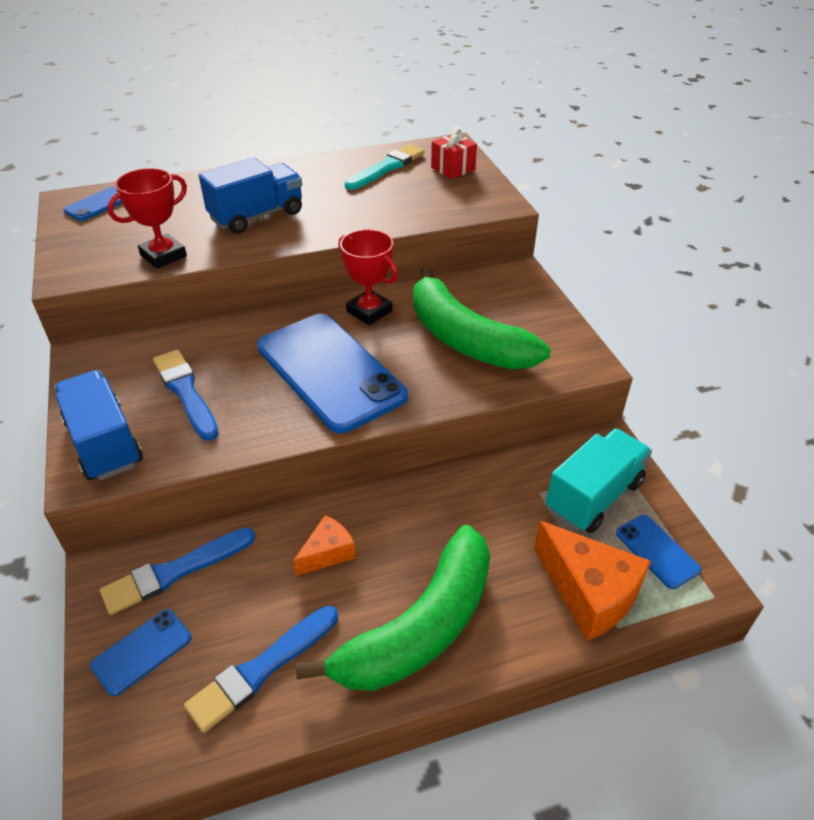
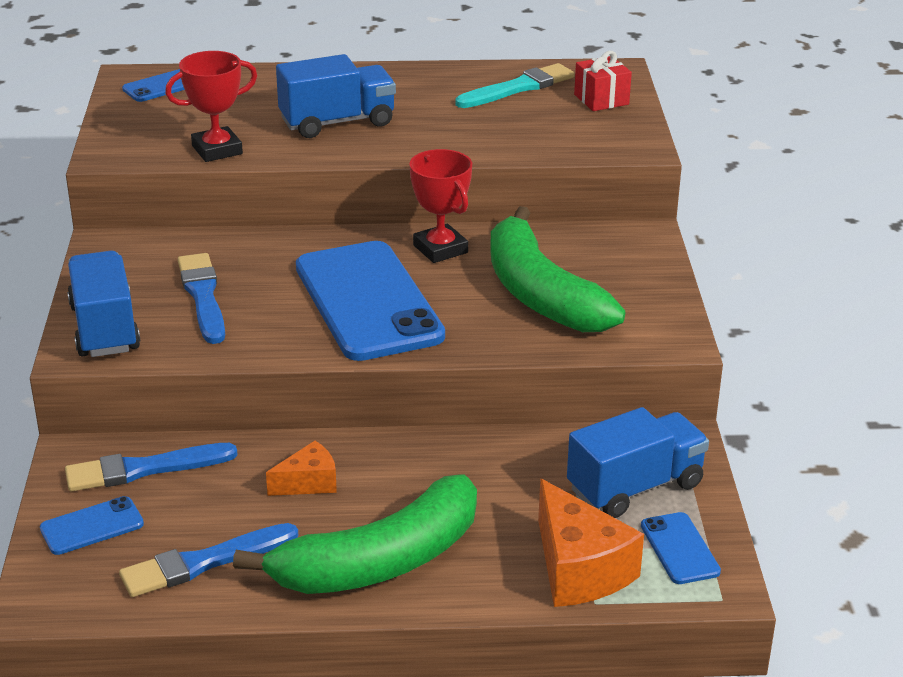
camera: 15 degrees right, 10 degrees down
turquoise truck [546,428,652,533] -> blue truck [567,407,709,518]

